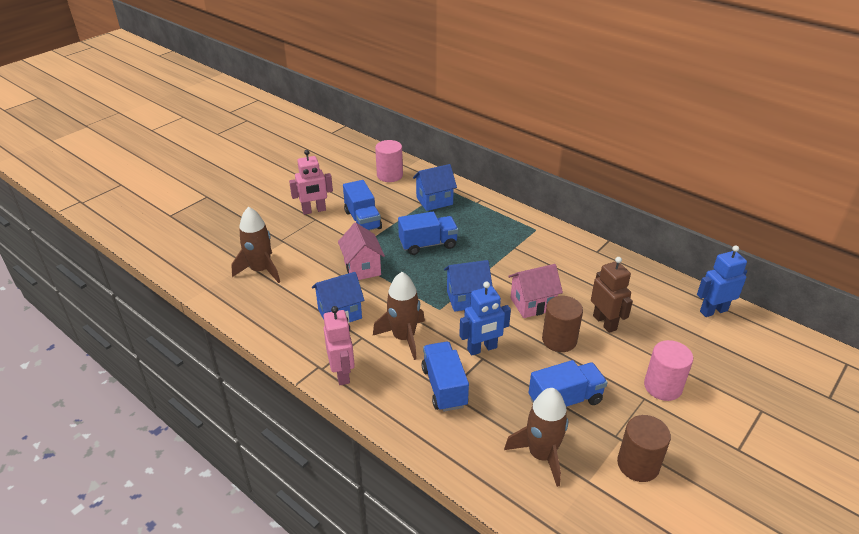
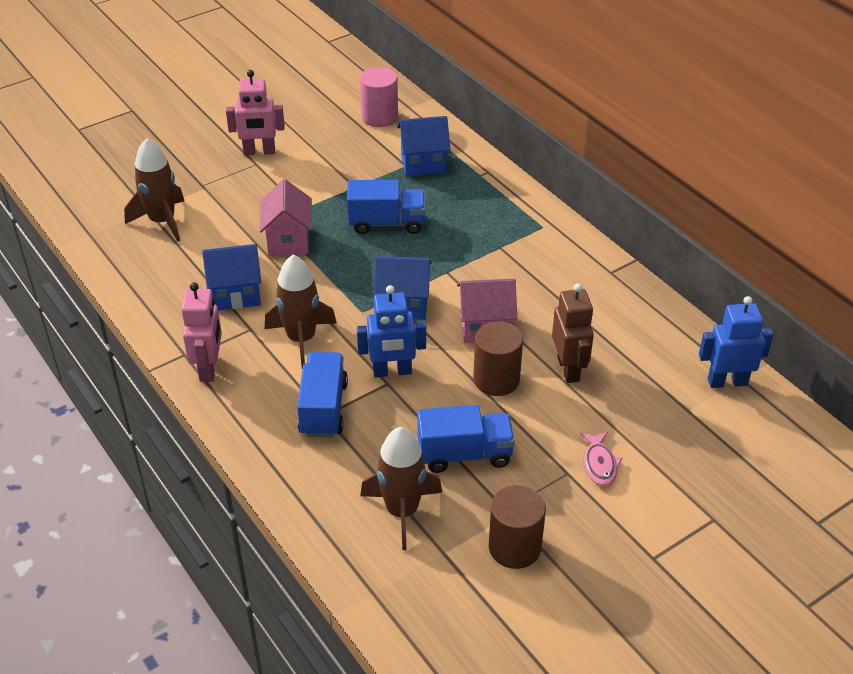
camera: 15 degrees right, 5 degrees up
blue truck [343,180,382,231] -> none
pink cylinder [644,340,693,401] -> pink fish [580,432,622,486]

